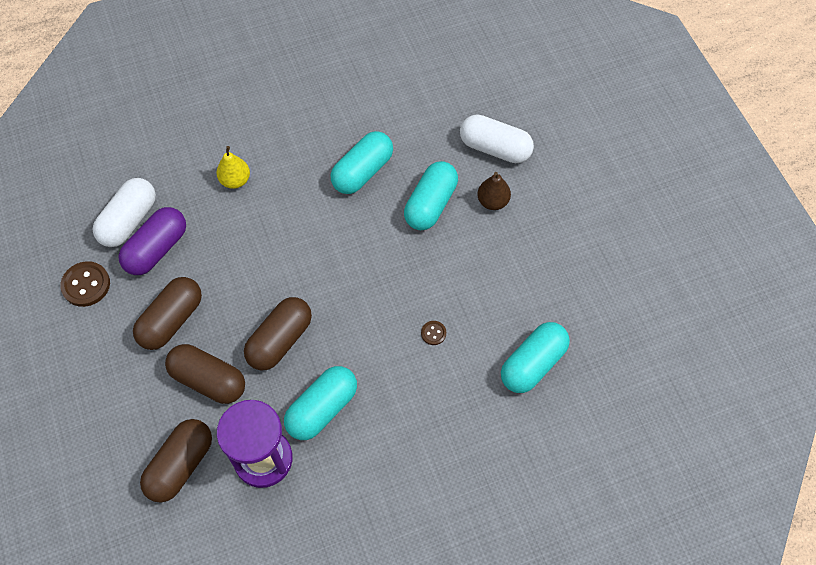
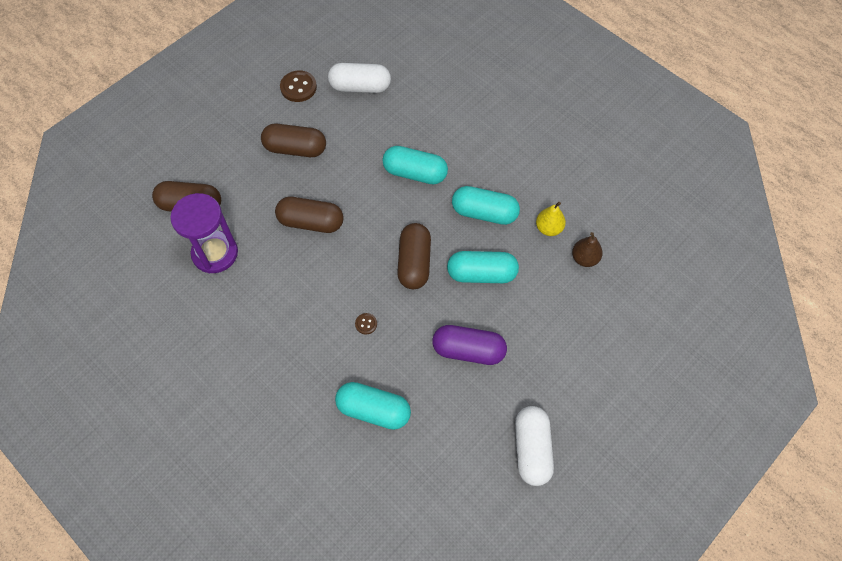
camera: 65 degrees right, 0 degrees up
purple capsule [119,207,186,275] -> purple capsule moved to [432,325,507,365]
brown capsule [165,344,245,404] -> brown capsule moved to [397,223,431,289]
yellow pear [217,146,250,189] -> yellow pear moved to [536,202,566,236]
turquoise capsule [284,366,357,440] -> turquoise capsule moved to [382,146,448,184]
white capsule [460,114,534,163] -> white capsule moved to [515,406,554,486]
brown pear [477,172,511,210] -> brown pear moved to [572,232,603,267]

